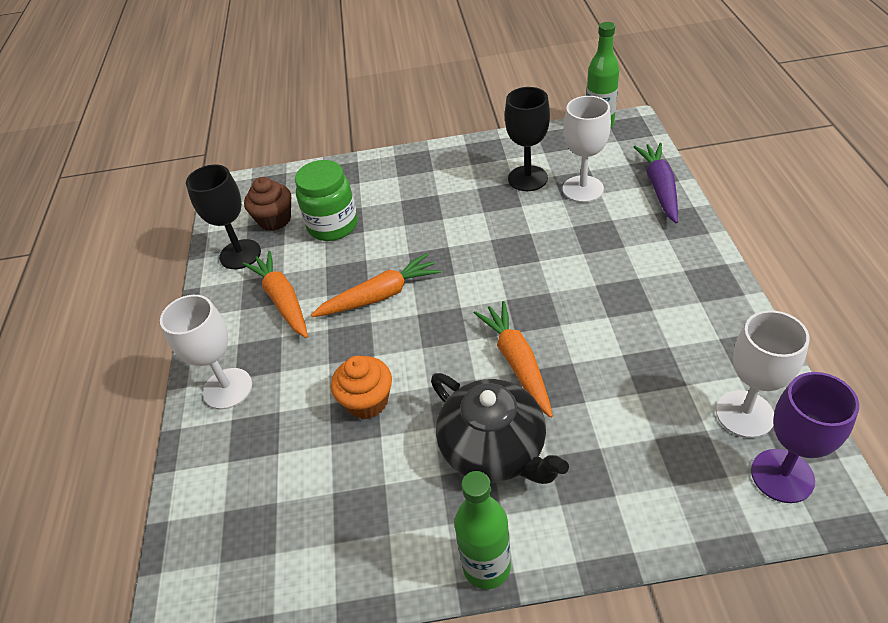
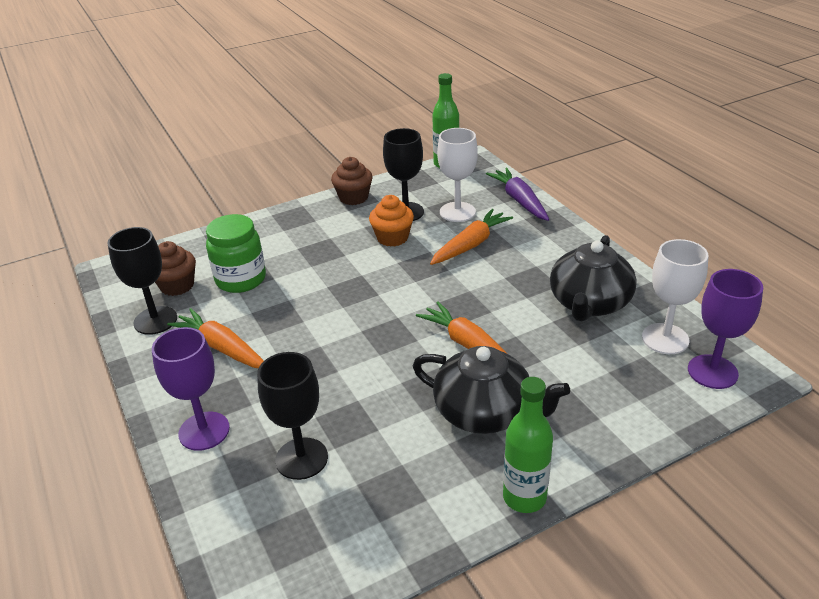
camera: 25 degrees left, 10 degrees down
white goblet [160,295,252,410] -> purple goblet [152,327,230,451]
orange carrot [311,253,441,317] -> orange carrot moved to [430,209,513,265]
orange cupcake [331,356,392,419] -> orange cupcake moved to [369,195,414,247]
none -> black goblet [257,352,328,480]
none -> brown cupcake [331,157,373,205]
none -> black teapot [550,235,637,321]

